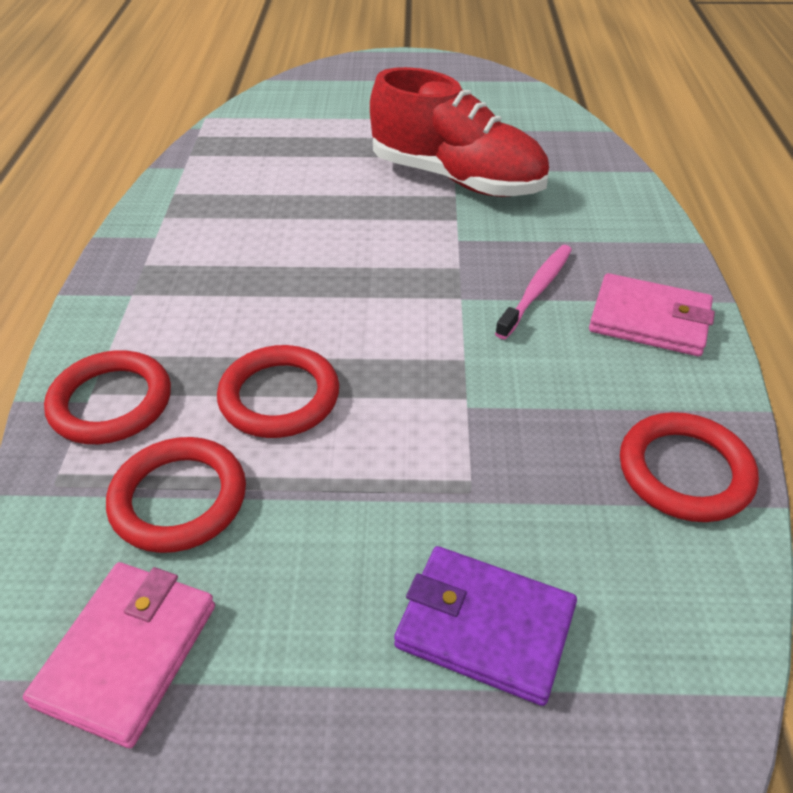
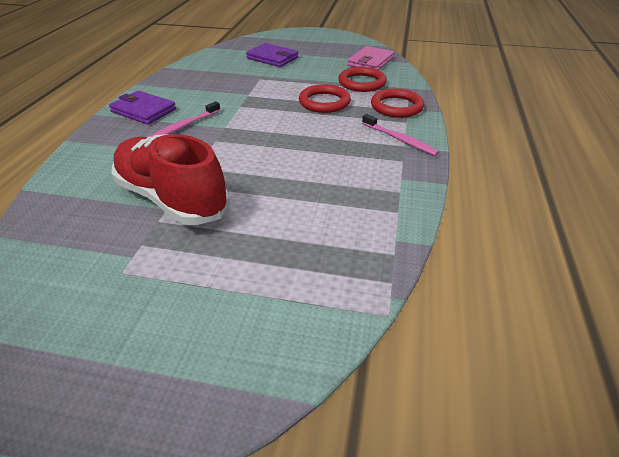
camera: 170 degrees left, 5 degrees down
pink wallet [589,273,715,356] -> purple wallet [109,91,176,125]
red ring [620,412,759,522] -> none
none -> pink toothbrush [362,114,439,156]

